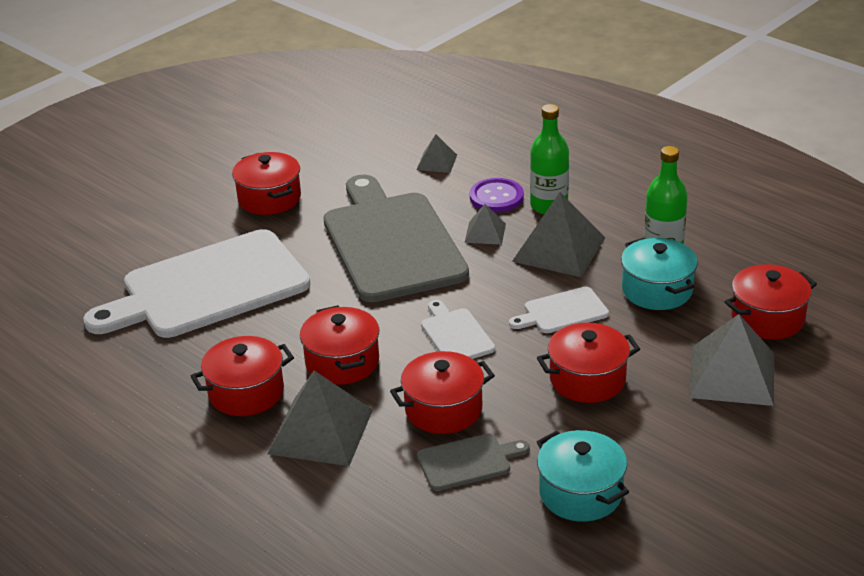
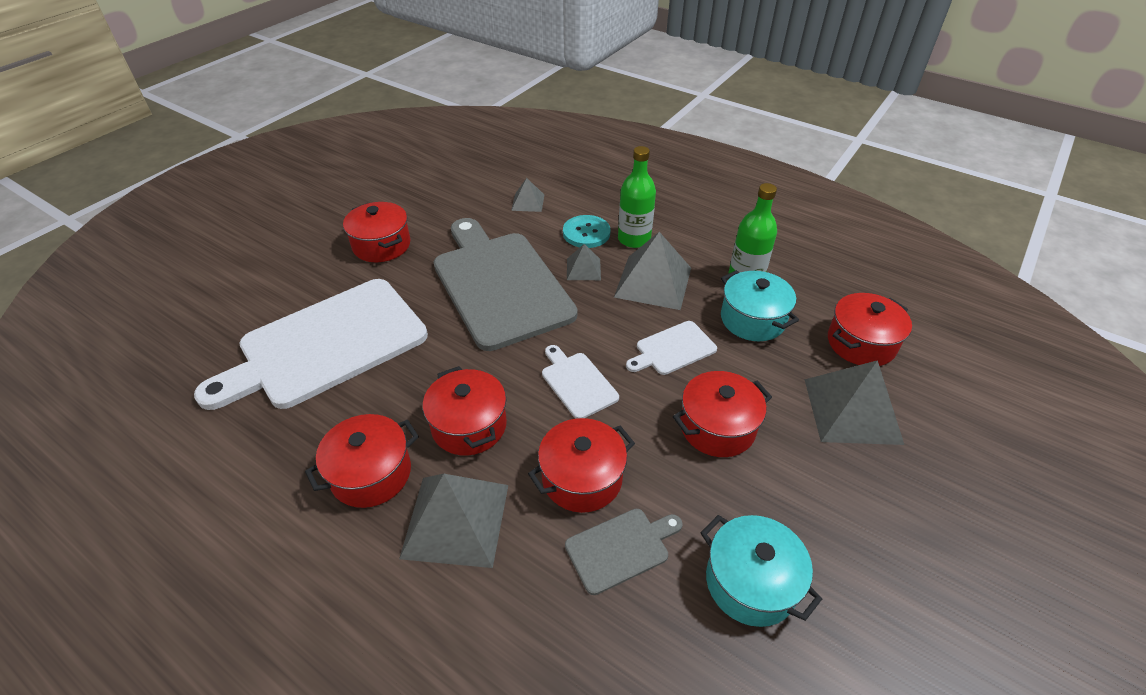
camera: 10 degrees left, 10 degrees up
purple button [470,178,524,212] -> turquoise button [563,215,610,248]

